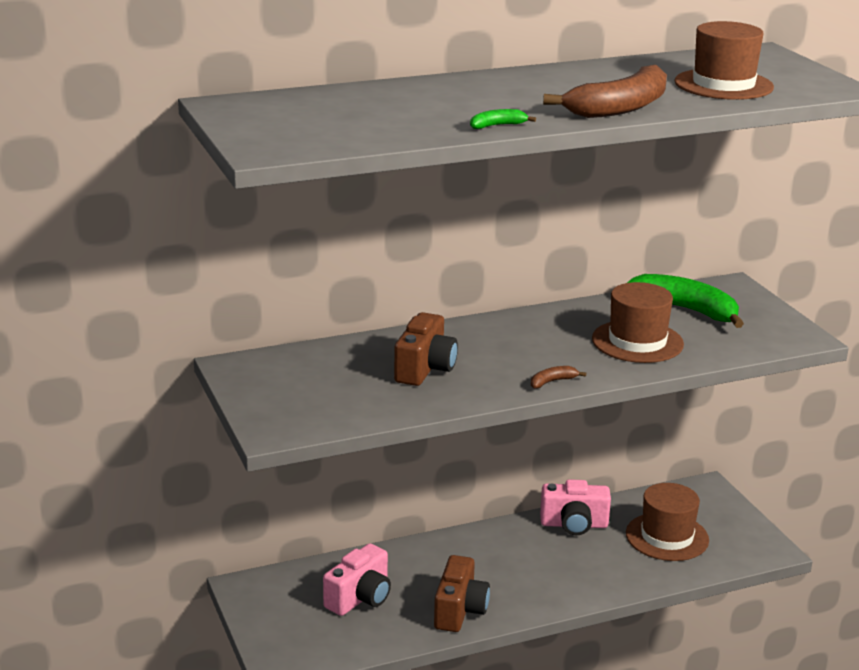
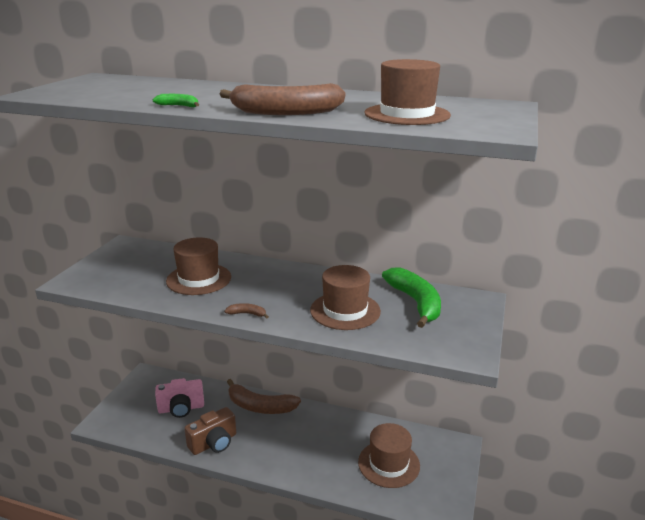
camera: 40 degrees right, 0 degrees up
brown camera [394,312,458,386] -> brown hat [166,237,231,295]
pink camera [540,479,611,535] -> none
none -> brown banana [227,379,301,414]

